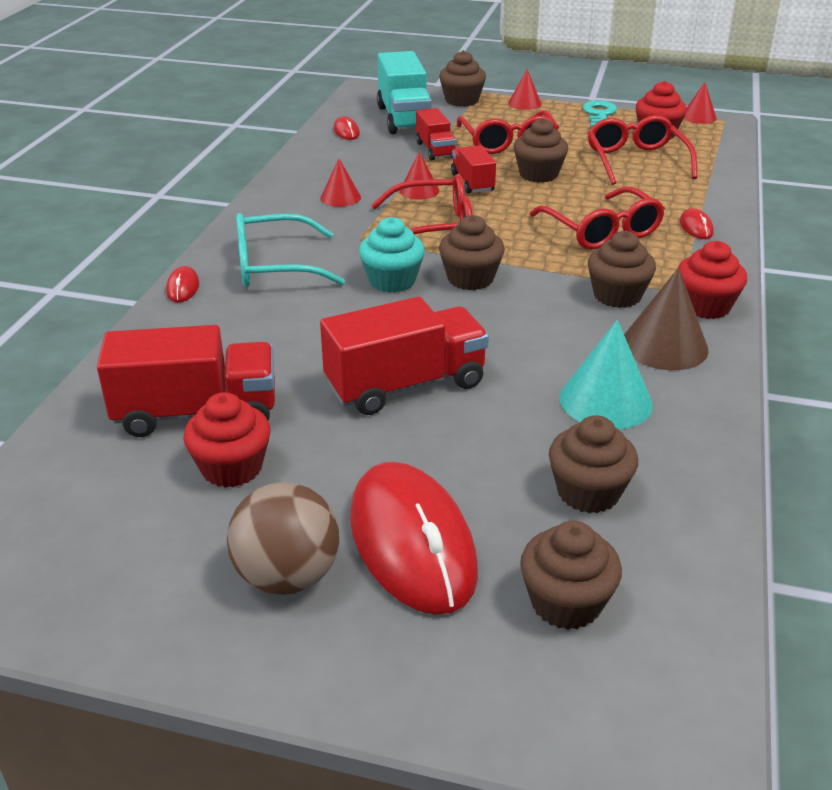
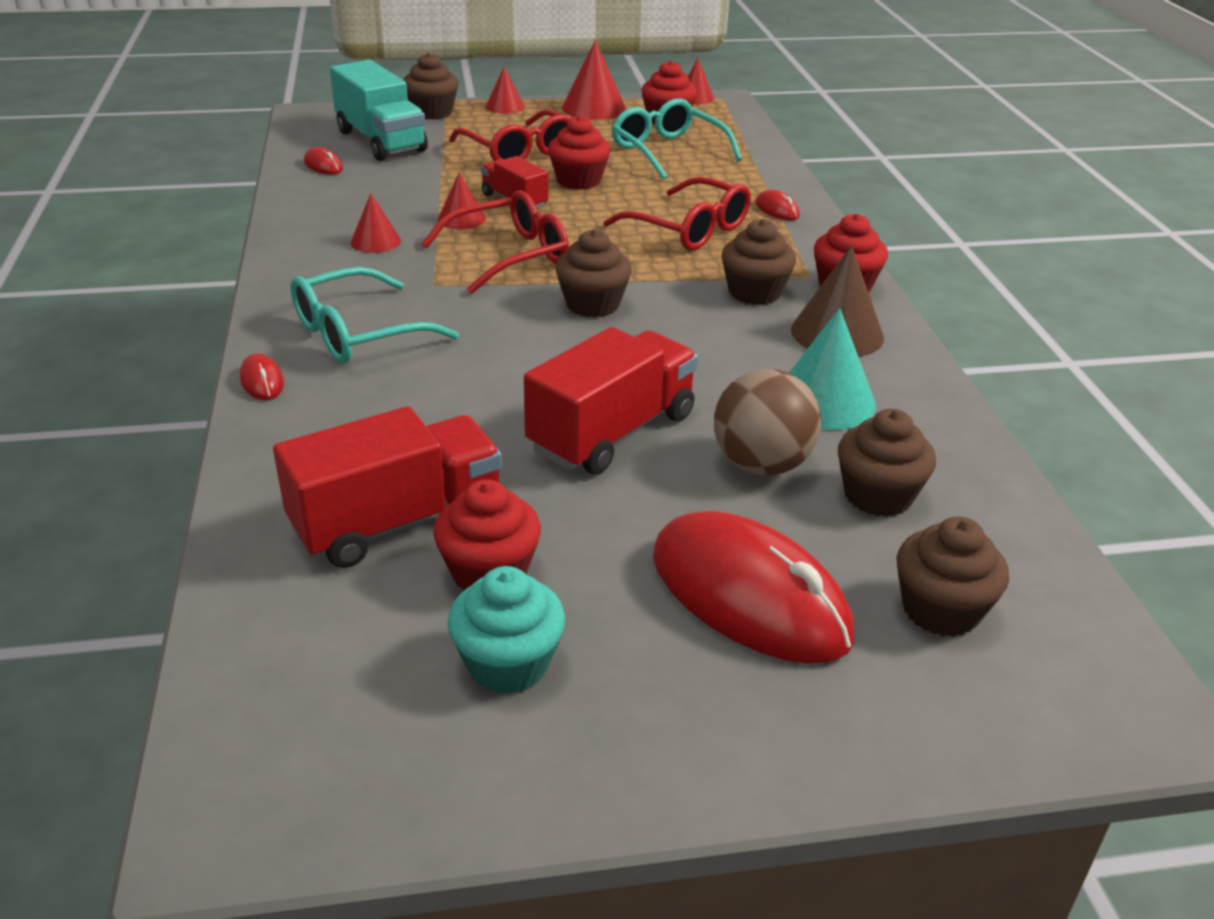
camera: 25 degrees left, 0 degrees up
brown ball [227,482,339,595] -> brown ball moved to [714,369,821,475]
turquoise cupcake [359,217,425,293] -> turquoise cupcake moved to [448,566,565,694]
red truck [416,108,456,160] -> none
brown cupcake [514,118,568,183] -> red cupcake [548,115,611,190]
turquoise key [583,100,617,128] -> red cone [562,40,626,120]
red glasses [588,115,697,185] -> turquoise glasses [612,99,742,180]

